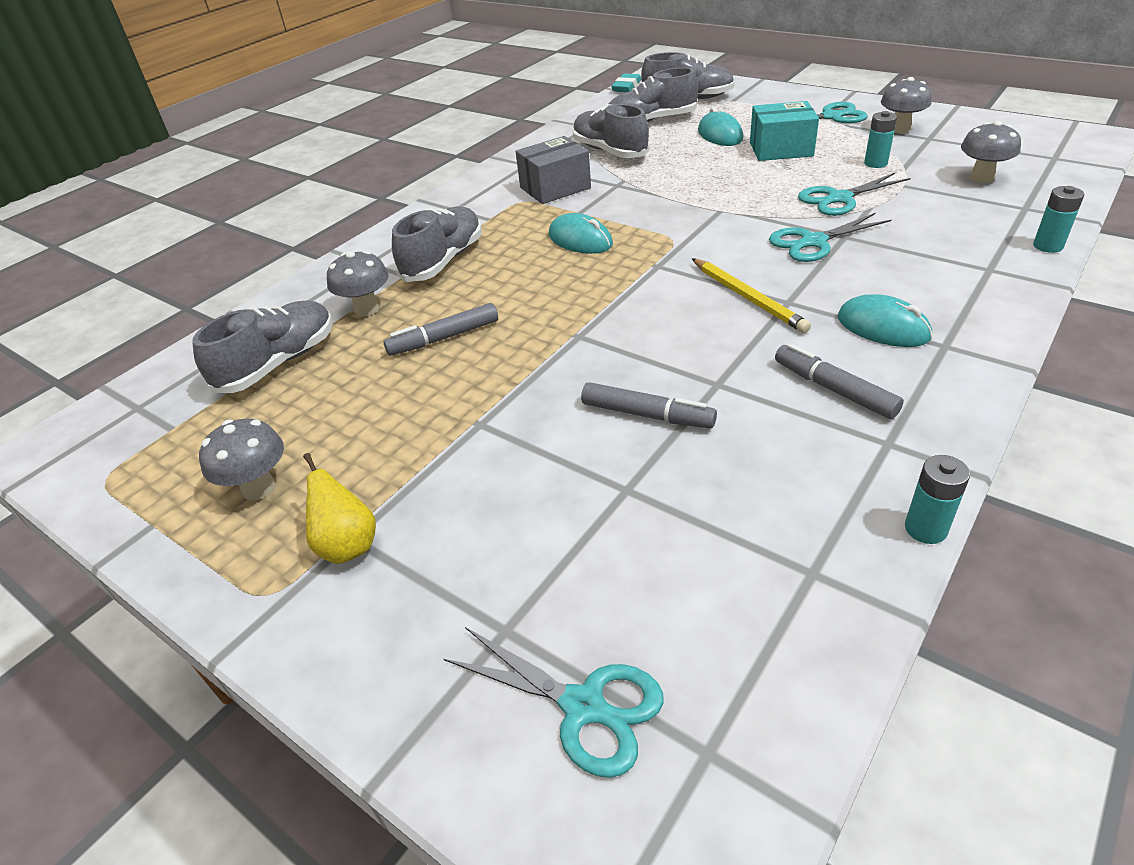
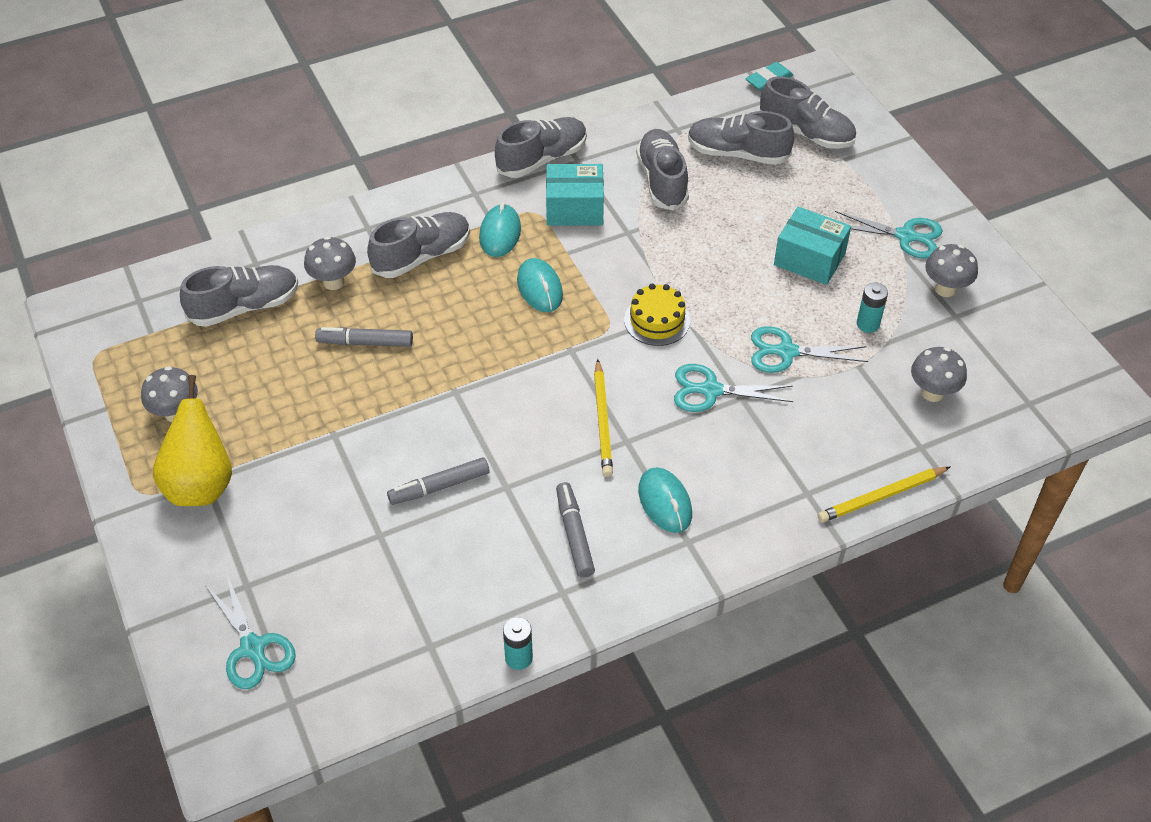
camera: 25 degrees right, 10 degrees up
yellow pear [303,453,376,564] -> yellow pear [153,375,232,506], size x1.68
grey box [516,136,591,204] -> turquoise box [546,164,604,226]
grey marker [581,382,717,428] -> grey marker turned 105 degrees clockwise [387,457,490,505]
turquoise mouse [698,107,743,146] -> turquoise mouse moved to [479,202,521,257]
turquoise battery [1033,186,1084,253] -> yellow pencil [817,467,950,523]
none -> grey shoe [495,117,587,178]
none -> yellow cake [624,284,690,346]

